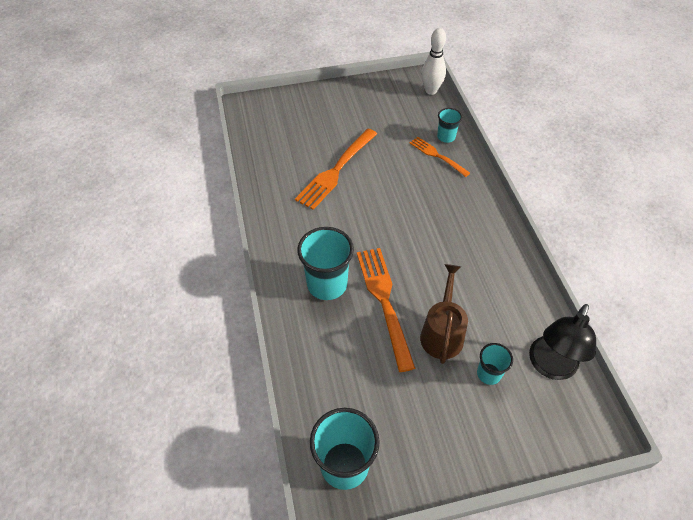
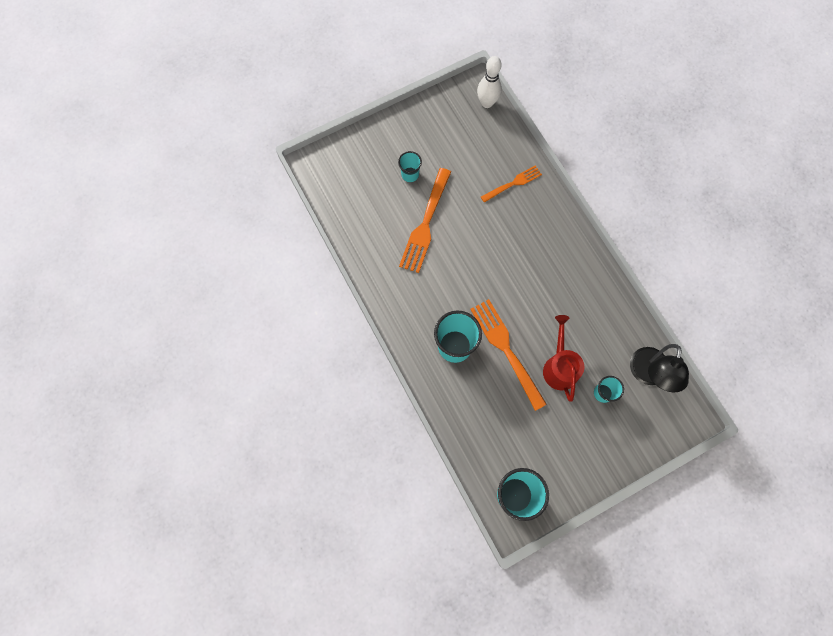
camera: 15 degrees left, 20 degrees up
orange fork [410,137,470,177] -> orange fork turned 120 degrees clockwise [481,165,542,203]
brown watering can [420,264,468,364] -> red watering can [543,315,584,402]
turquoise cup [437,108,462,143] -> turquoise cup moved to [398,151,422,182]

